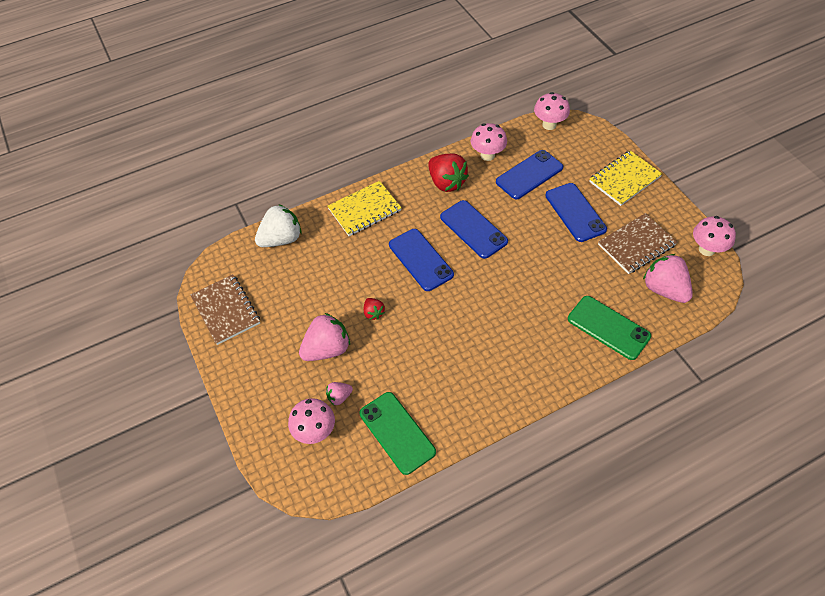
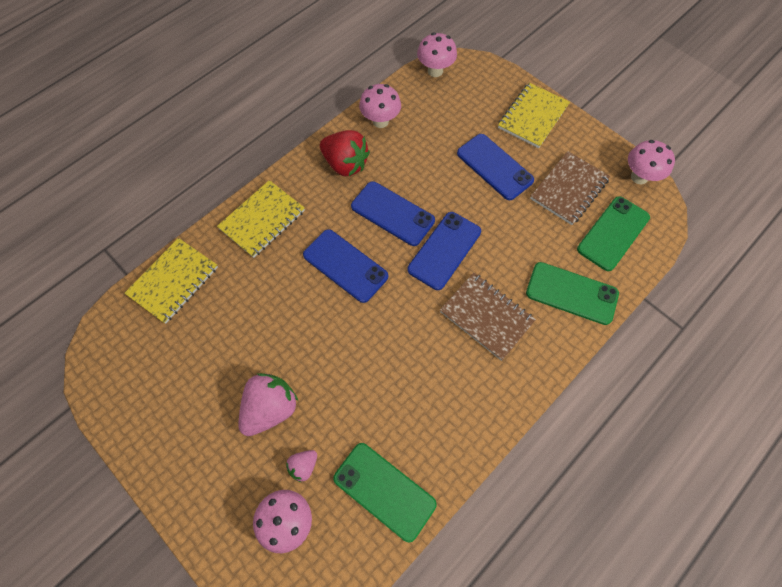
camera: 20 degrees left, 10 degrees up
brown notebook [190,274,260,345] -> brown notebook moved to [440,273,536,361]
white strawberry [255,204,301,247] -> yellow notebook [125,238,218,324]
red strawberry [364,298,385,320] -> none
blue phone [496,150,563,199] -> blue phone moved to [408,212,481,290]
pink strawberry [643,254,693,303] -> green phone [577,196,650,271]

